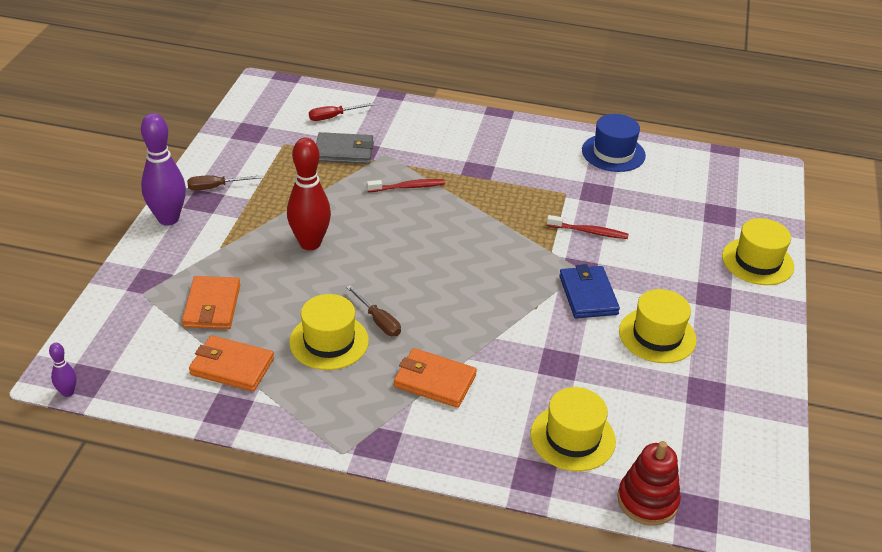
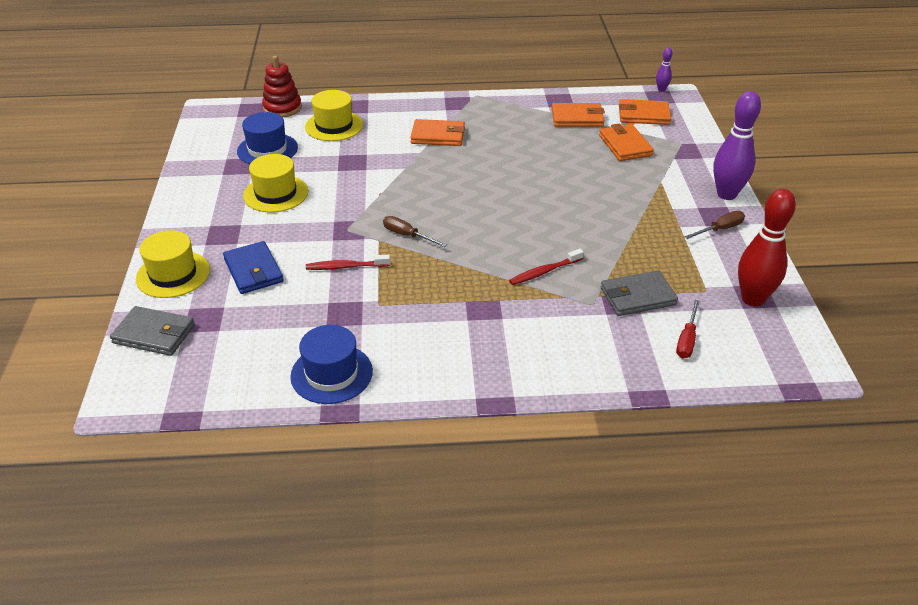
camera: 165 degrees right, 0 degrees up
red bowling pin [287,138,331,250] -> red bowling pin moved to [738,189,796,306]
yellow hat [289,294,369,370] -> none
red screwdriver [309,103,374,121] -> red screwdriver turned 150 degrees clockwise [676,300,700,358]
brown screwdriver [346,285,401,336] -> brown screwdriver moved to [383,216,447,247]
blue wallet [559,264,620,318] -> blue wallet moved to [223,241,283,294]
none -> grey wallet [110,306,195,356]
none -> blue hat [237,112,298,164]
none -> orange wallet [619,99,671,125]

